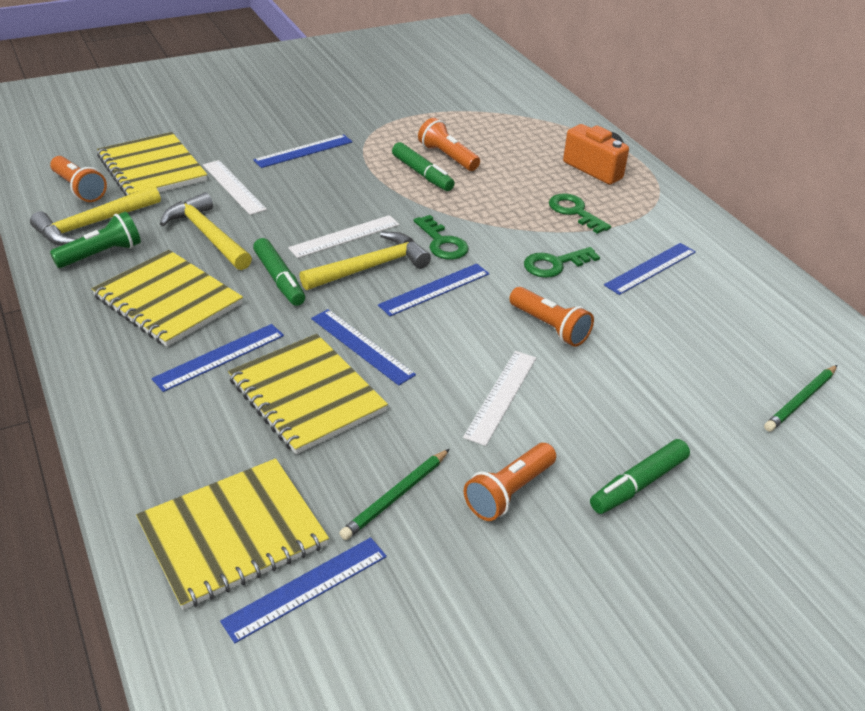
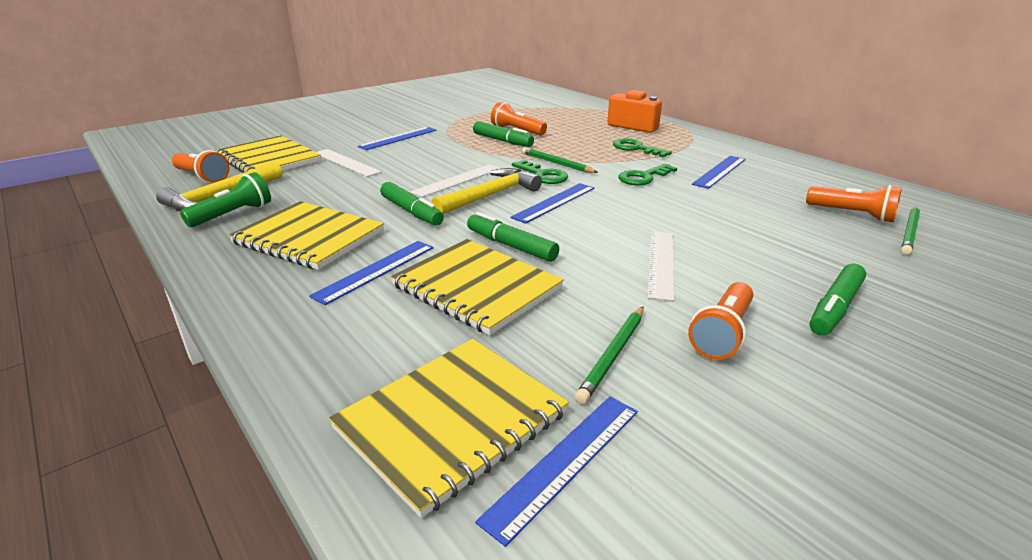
camera: 10 degrees left, 10 degrees down
yellow hammer [160,192,252,270] -> none
blue ruler [311,309,416,386] -> green marker [467,212,559,262]
orange flashlight [509,287,594,347] -> orange flashlight moved to [806,185,902,222]
none -> green pencil [522,147,598,173]

